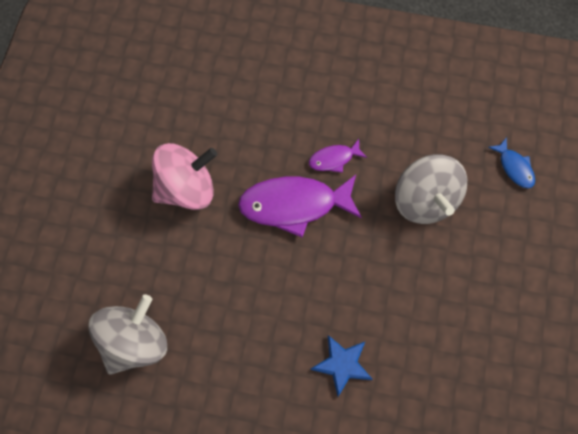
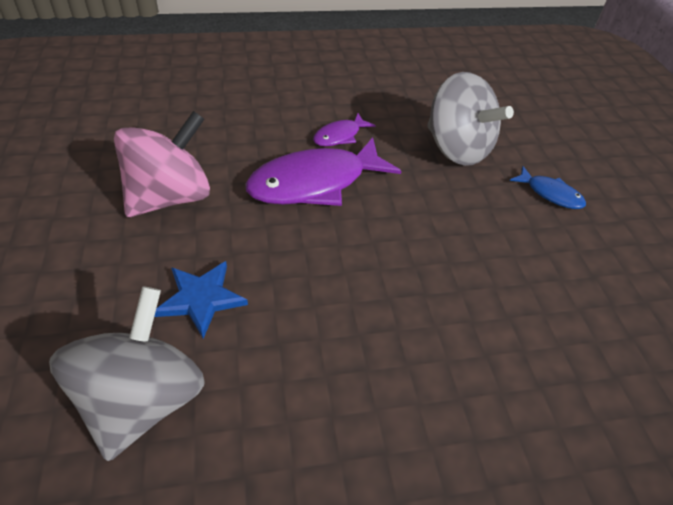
camera: 25 degrees left, 20 degrees down
blue star [310,335,372,396] -> blue star moved to [154,261,248,339]
blue fish [488,137,535,188] -> blue fish moved to [510,166,586,209]

